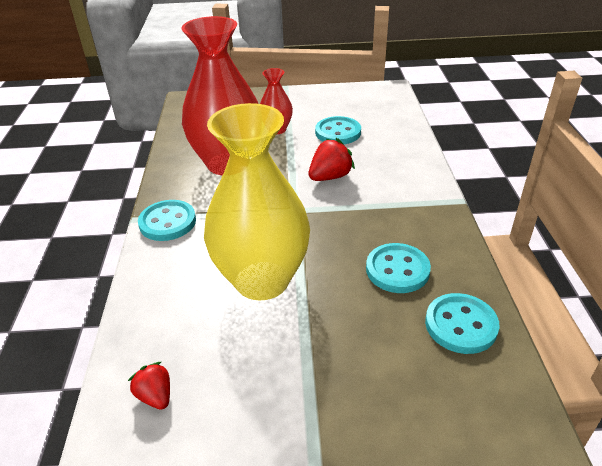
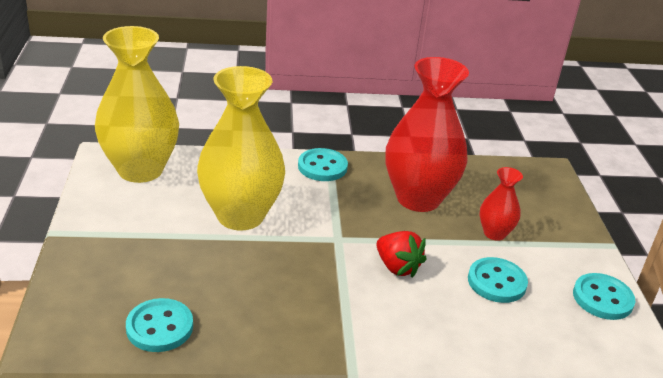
camera: 85 degrees right, 5 degrees down
red strawberry [128,362,170,410] -> yellow vase [95,26,179,183]
turquoise button [366,243,431,293] -> turquoise button moved to [573,273,635,320]

